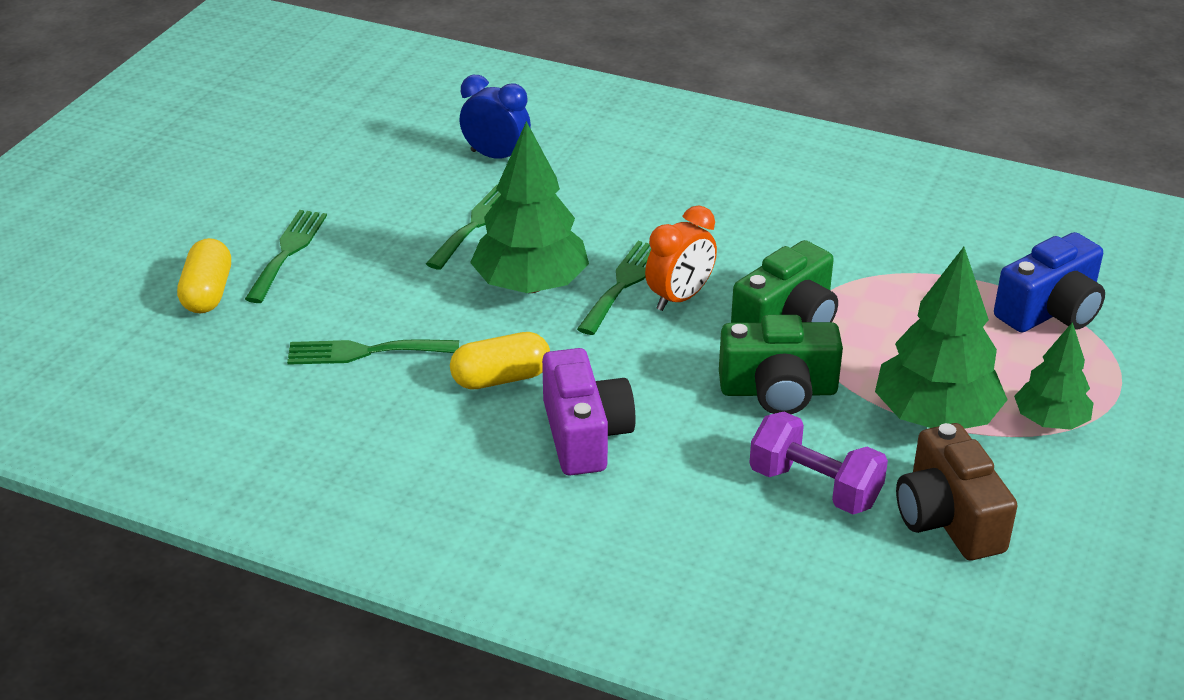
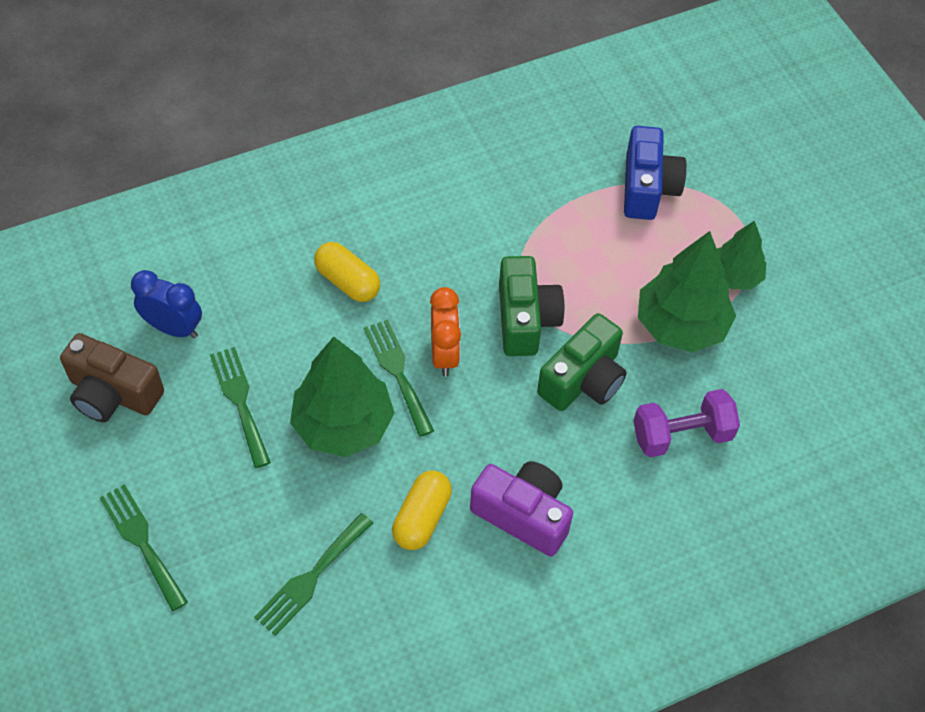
camera: 50 degrees left, 20 degrees up
yellow capsule [177,238,231,313] -> yellow capsule moved to [314,242,380,302]
blue clock [460,75,531,159] -> blue clock turned 45 degrees clockwise [131,270,202,338]
brown camera [896,423,1017,560] -> brown camera moved to [60,333,164,422]

